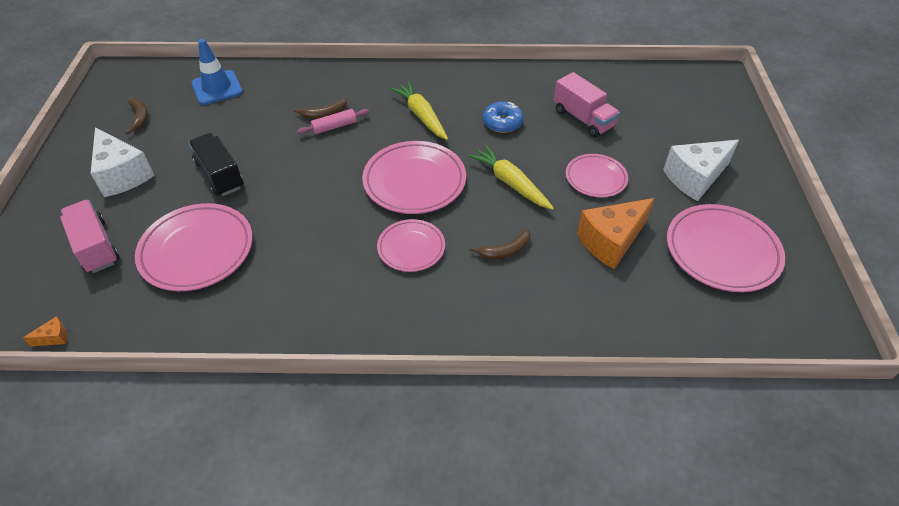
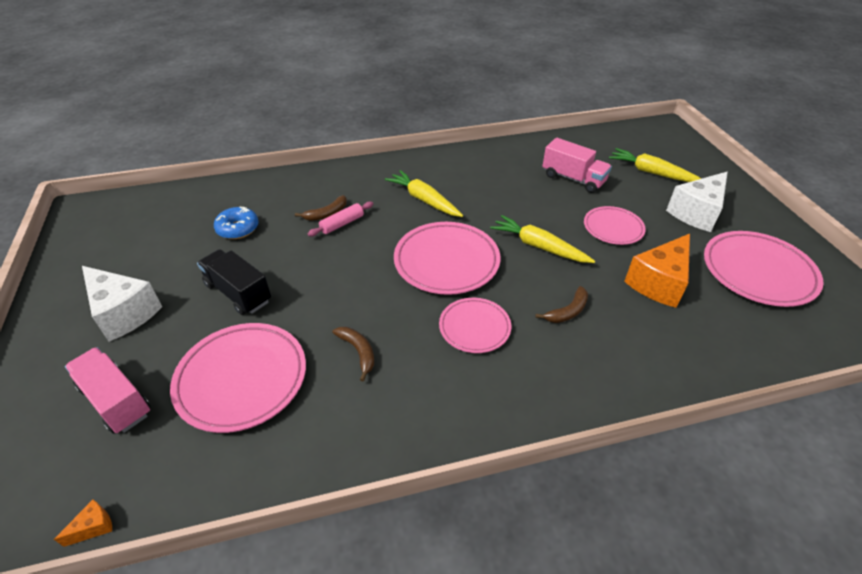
camera: 15 degrees left, 5 degrees down
brown banana [125,98,148,135] -> brown banana moved to [332,327,374,381]
blue traffic cone [191,39,243,105] -> none
blue donut [483,102,524,133] -> blue donut moved to [214,206,259,239]
none -> yellow carrot [609,148,701,182]

